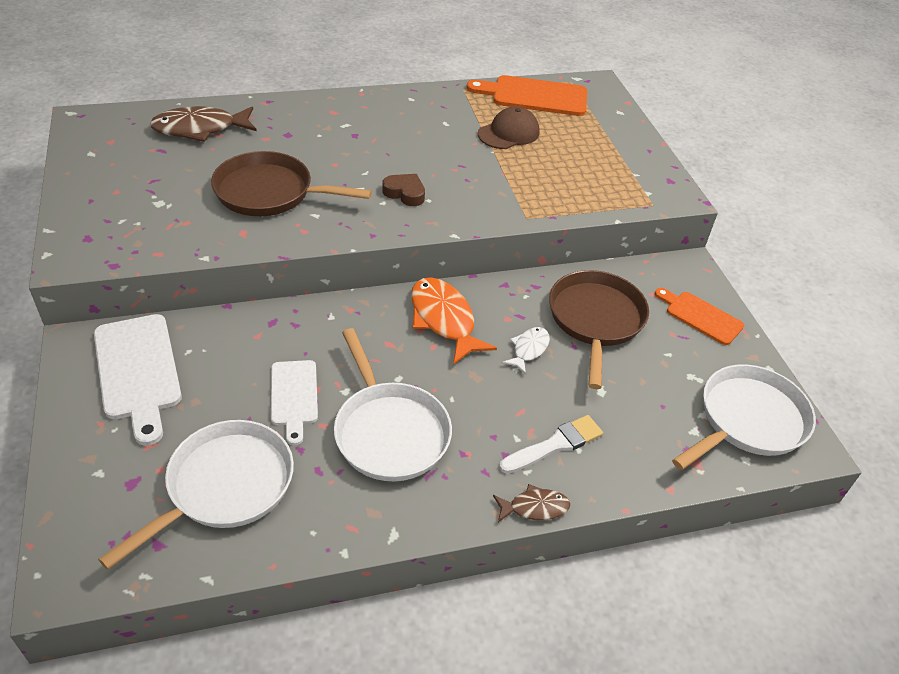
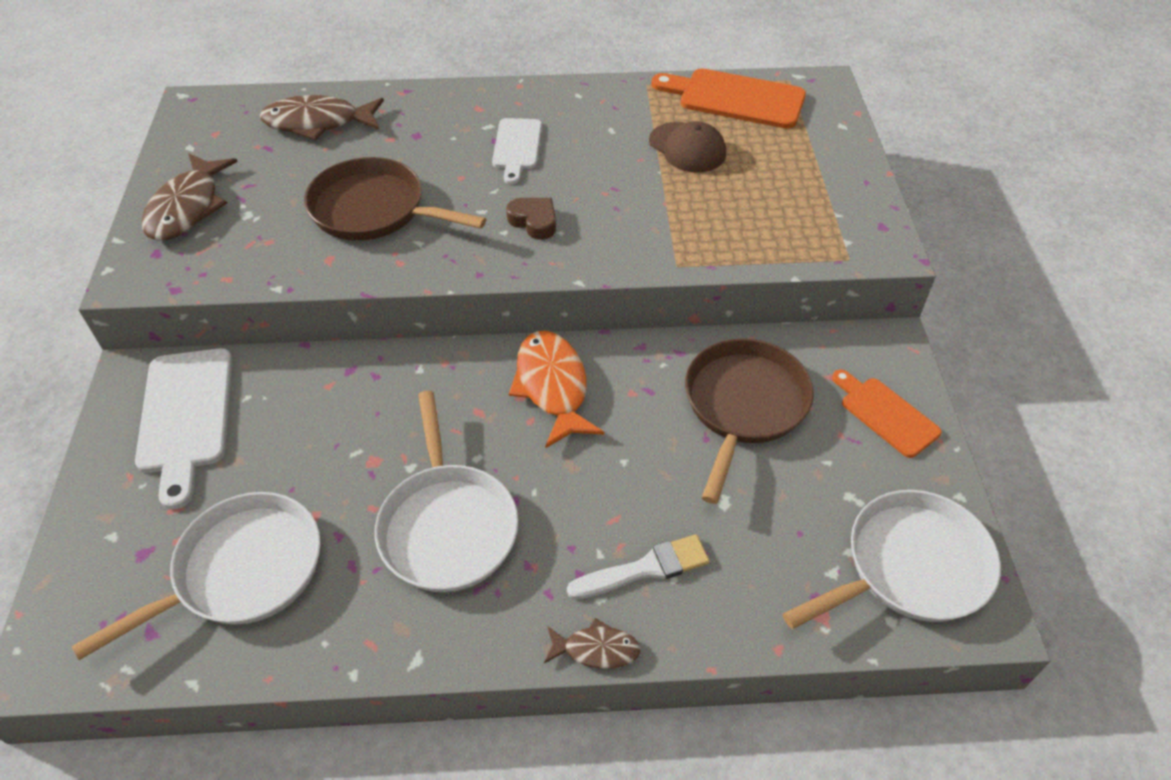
camera: 15 degrees right, 5 degrees up
white cutting board [271,360,318,446] -> white cutting board moved to [492,118,542,184]
brown cap [478,106,540,149] -> brown cap turned 75 degrees clockwise [649,121,726,173]
white fish [502,327,550,375] -> none
none -> brown fish [142,153,238,241]

